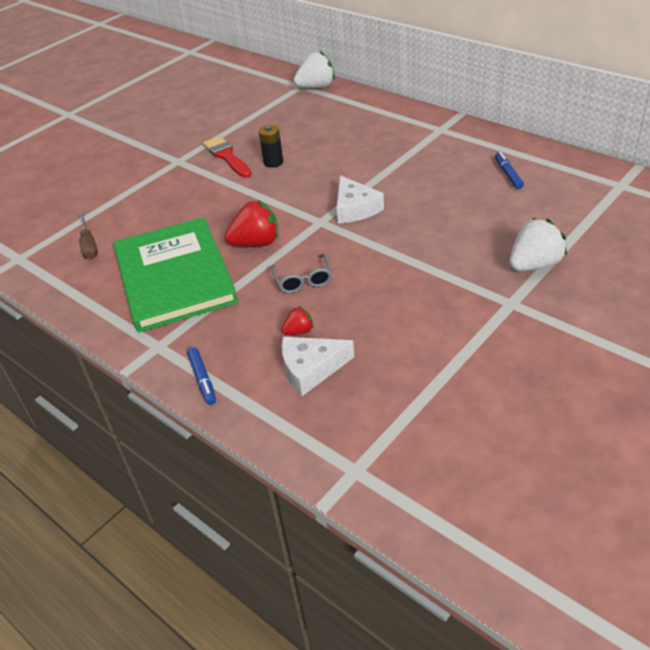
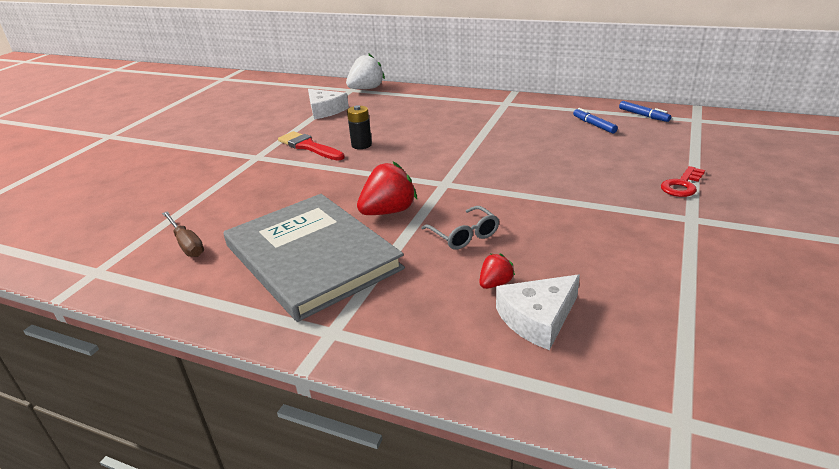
camera: 20 degrees left, 10 degrees down
green book [113,217,238,332] -> grey book [224,194,405,322]
blue marker [187,348,216,405] -> blue marker moved to [619,101,671,122]
white cheese [337,175,384,223] -> white cheese moved to [308,89,349,119]
white strawberry [509,218,567,271] -> red key [661,166,705,197]

